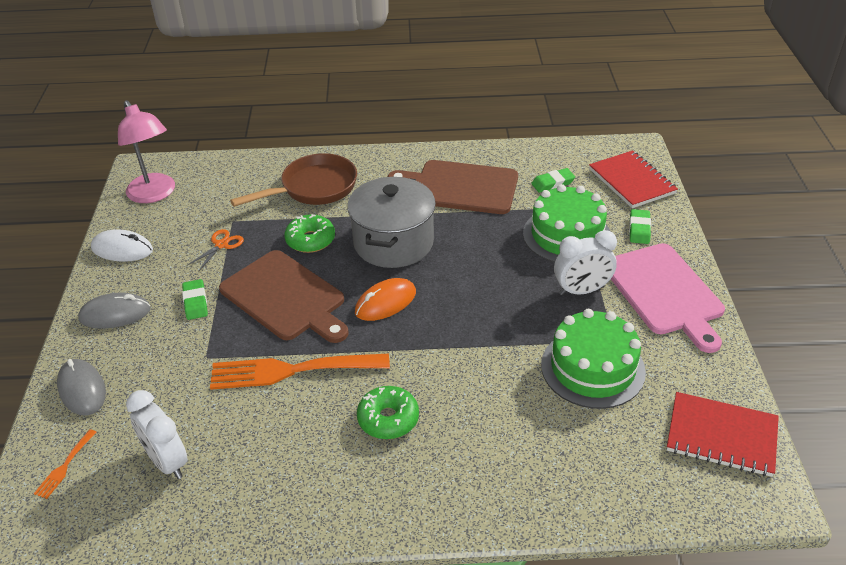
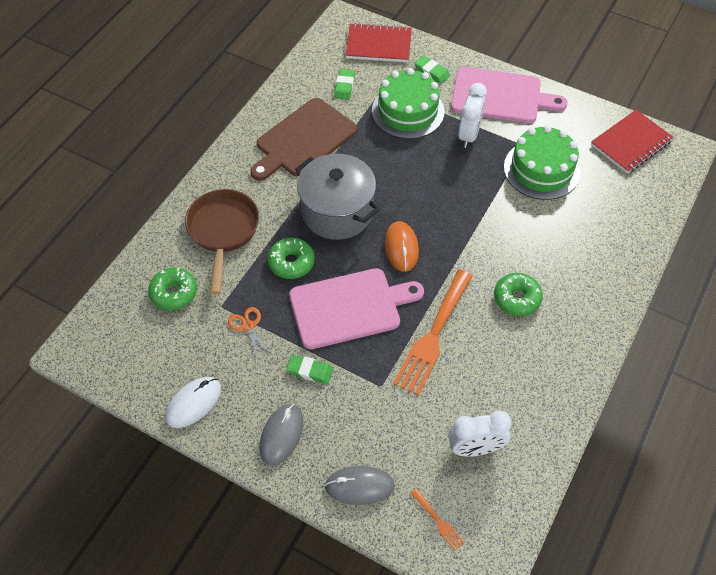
camera: 60 degrees left, 15 degrees up
pink lamp [118,100,175,203] -> none
brown cutting board [219,250,349,343] -> pink cutting board [289,268,424,349]
none -> green donut [148,268,197,311]

